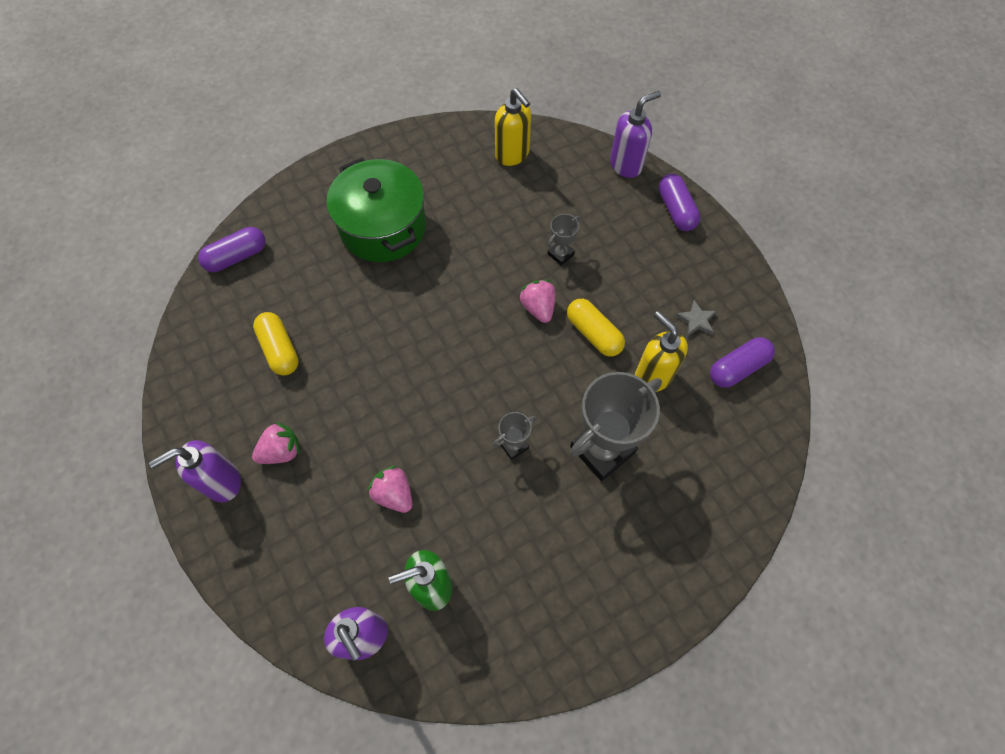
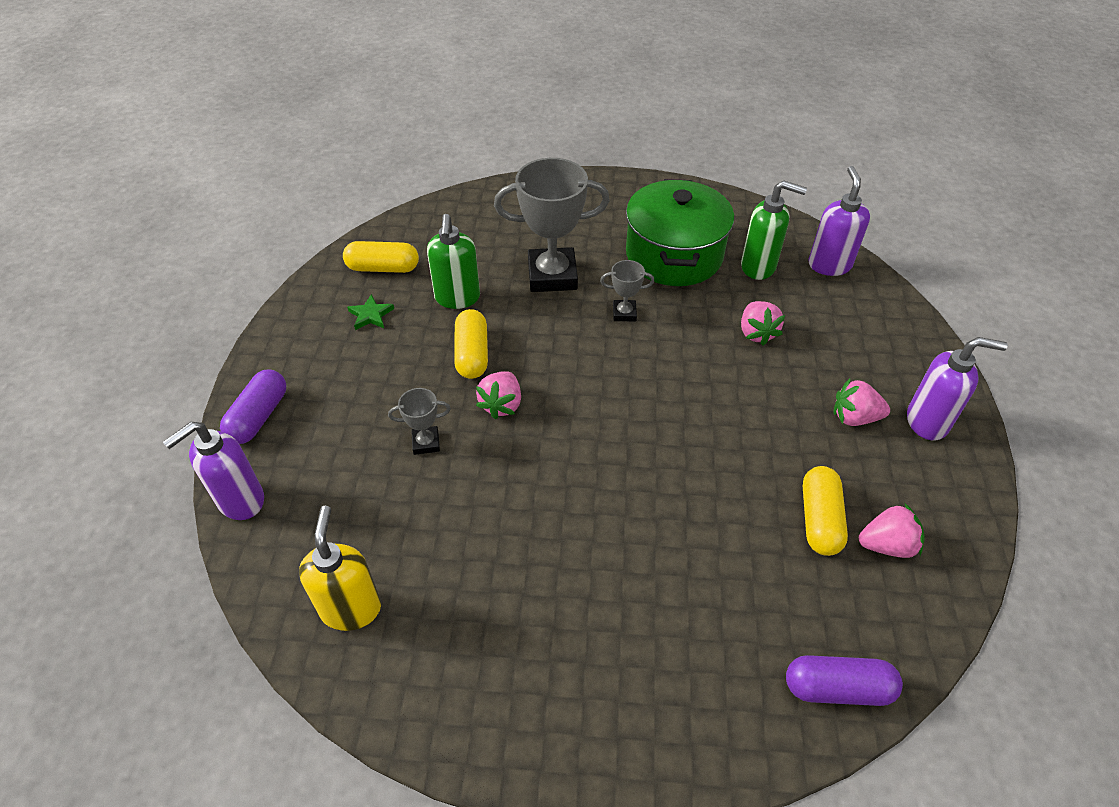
camera: 145 degrees left, 15 degrees down
green pot [327,157,426,262] -> green pot moved to [626,179,734,286]
purple soap dispenser [610,91,661,178] -> purple soap dispenser turned 45 degrees counterclockwise [163,422,264,520]
yellow soap dispenser [635,311,688,392] -> green soap dispenser [427,214,480,309]
grey star [676,300,717,337] -> green star [347,294,394,330]
purple capsule [710,337,775,388] -> yellow capsule [343,241,419,273]
none -> pink strawberry [859,504,924,558]

